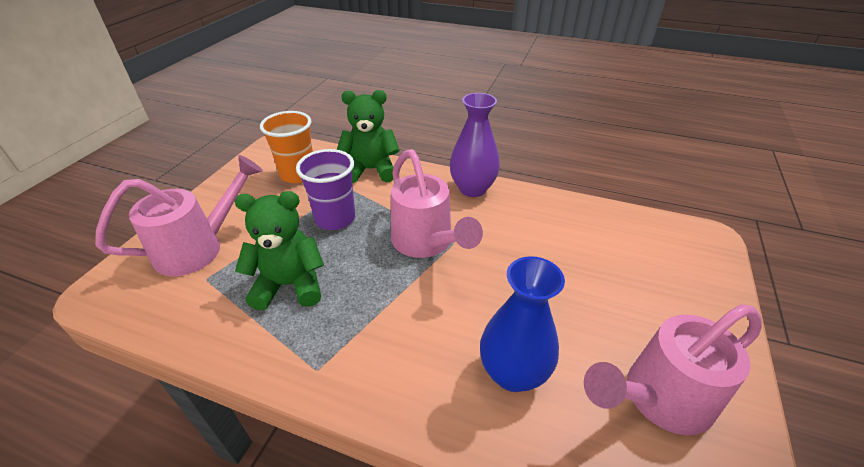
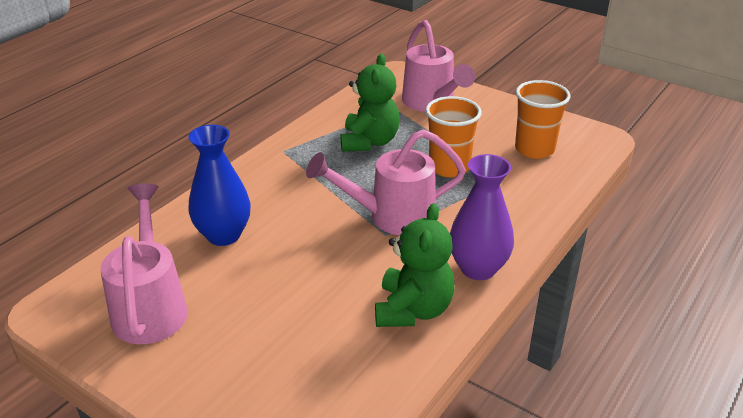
camera: 105 degrees right, 5 degrees down
purple cup [296,149,355,230] -> orange cup [426,96,482,177]
green teddy bear [337,90,400,183] -> green teddy bear moved to [375,203,454,327]

